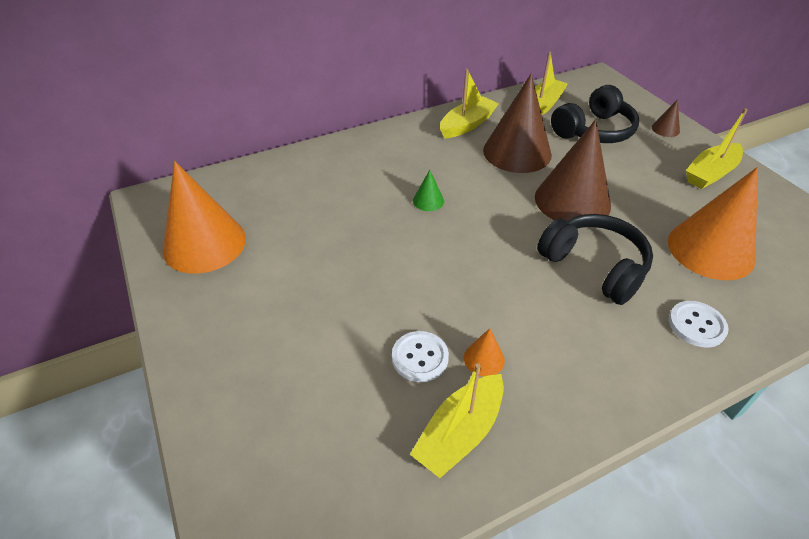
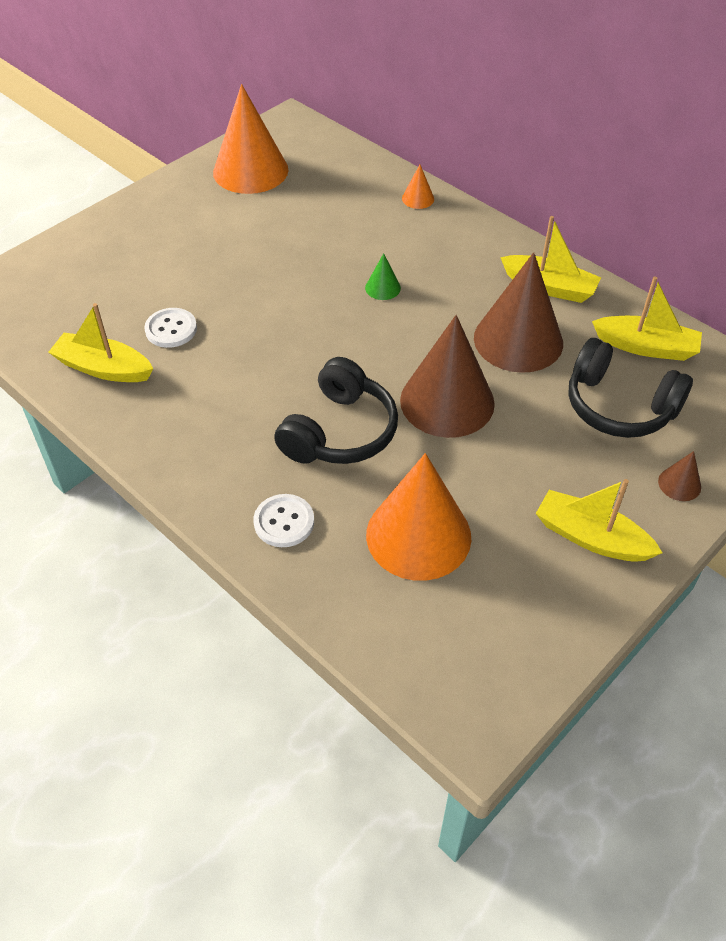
camera: 70 degrees right, 5 degrees up
orange cone [464,328,505,376] -> orange cone moved to [402,165,434,209]

